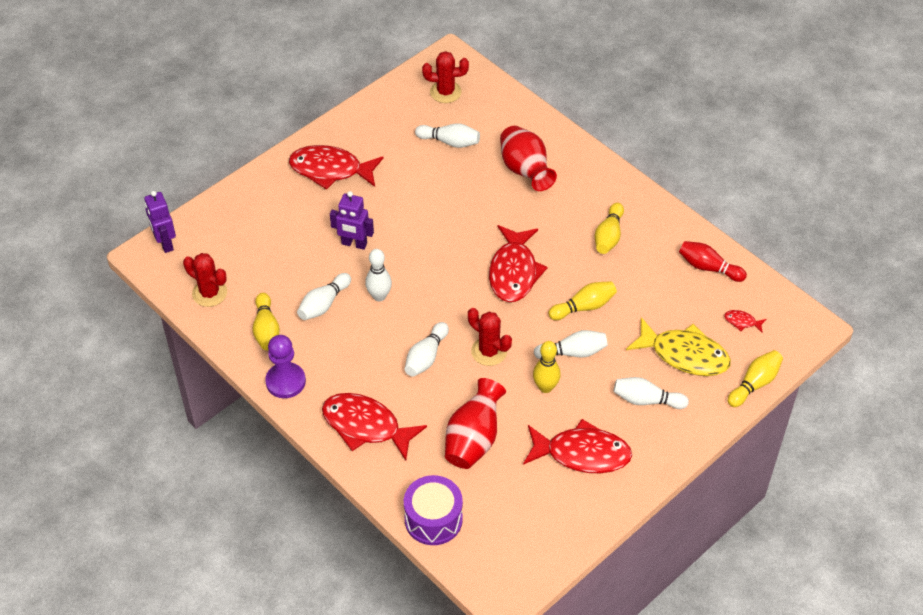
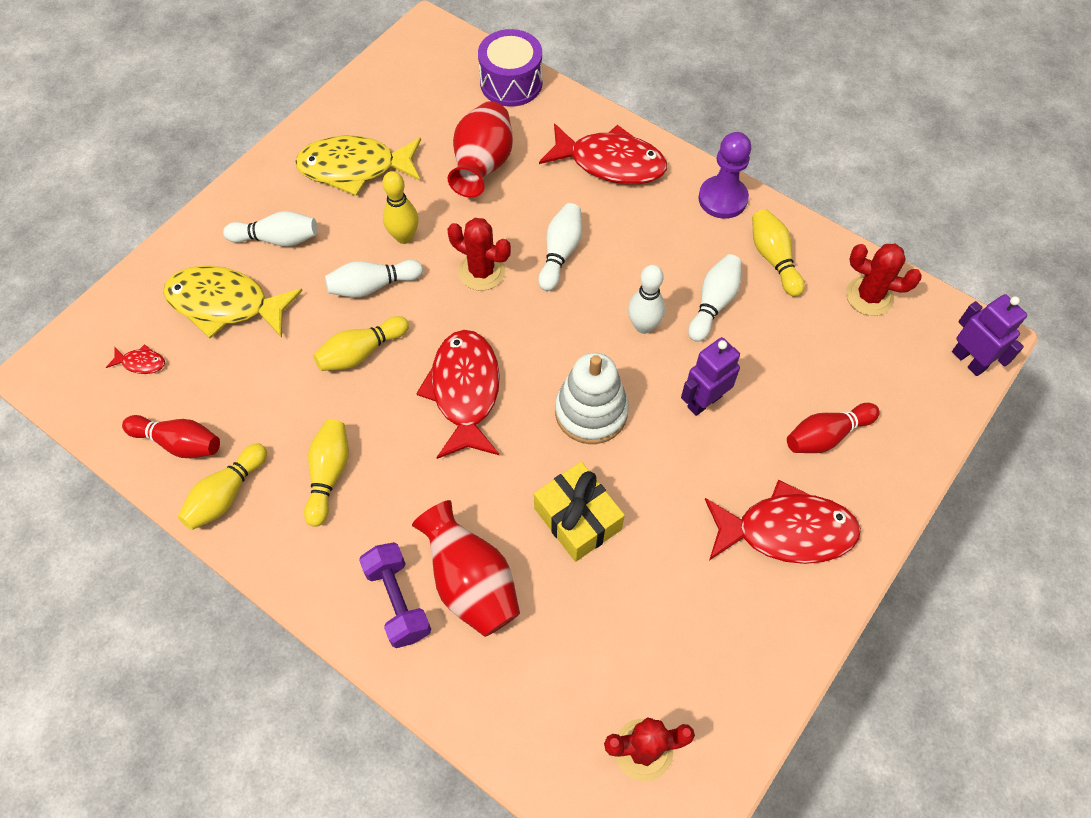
camera: 170 degrees right, 10 degrees up
purple robot [330,191,374,250] -> purple robot turned 45 degrees counterclockwise [681,337,740,416]
white bowling pin [415,123,480,148] -> none
red fish [523,419,632,473] -> yellow fish [295,136,421,196]
yellow bowling pin [728,350,783,407] -> yellow bowling pin moved to [178,443,267,530]
none -> purple dumbbell [359,542,431,648]
none -> yellow gift [534,462,625,562]
none -> white stacking toy [555,353,629,444]
none -> red bowling pin [787,403,880,453]

